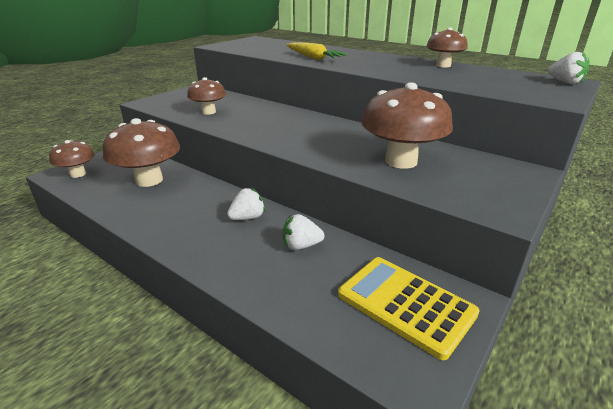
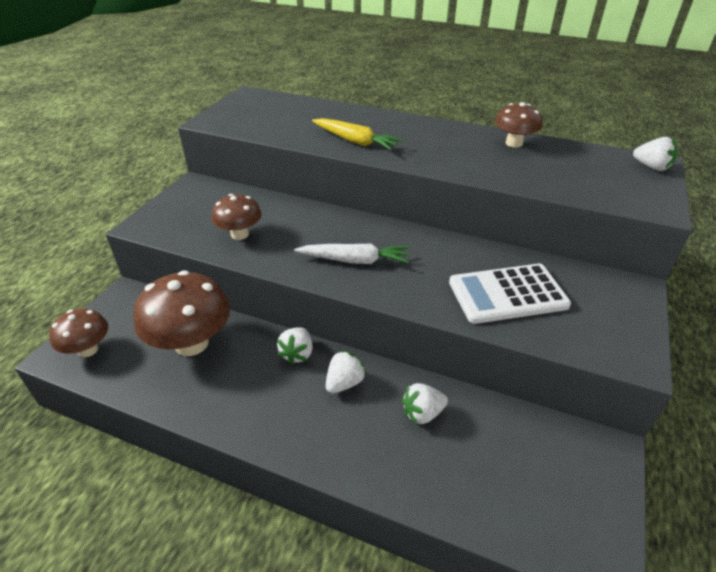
camera: 15 degrees left, 10 degrees up
yellow calculator [338,257,480,360] -> none
brown mushroom [361,83,453,169] -> white calculator [449,264,571,324]
none -> white strawberry [277,327,313,365]
none -> white carrot [294,244,410,264]

